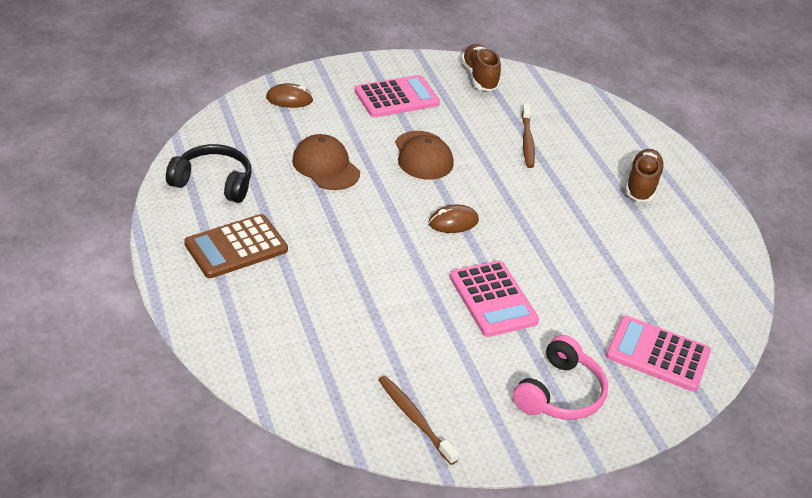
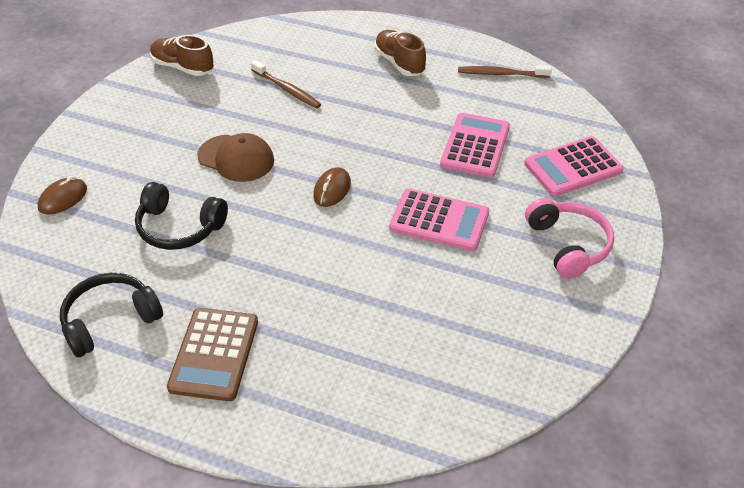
camera: 45 degrees left, 5 degrees up
brown cap [292,134,360,190] -> black headphones [135,182,228,250]
pink calculator [355,75,440,117] -> pink calculator moved to [440,113,510,178]
brown toothbrush [379,376,459,465] -> brown toothbrush moved to [458,65,552,78]

